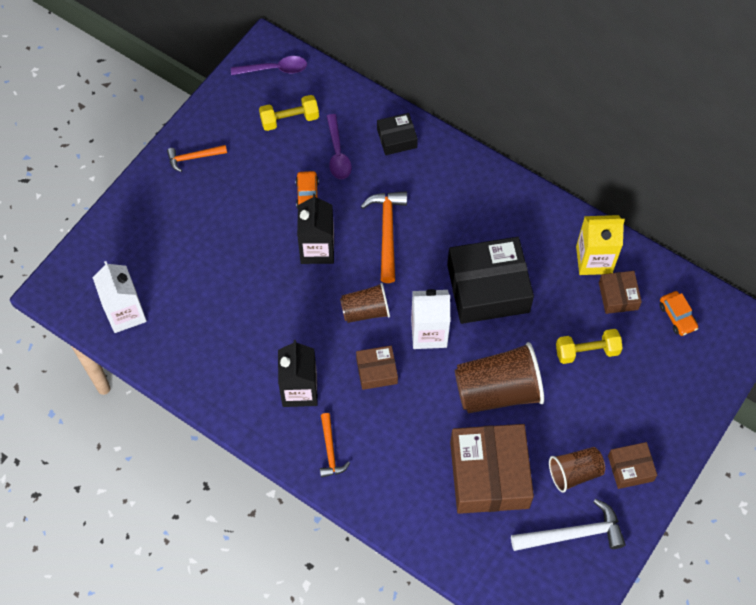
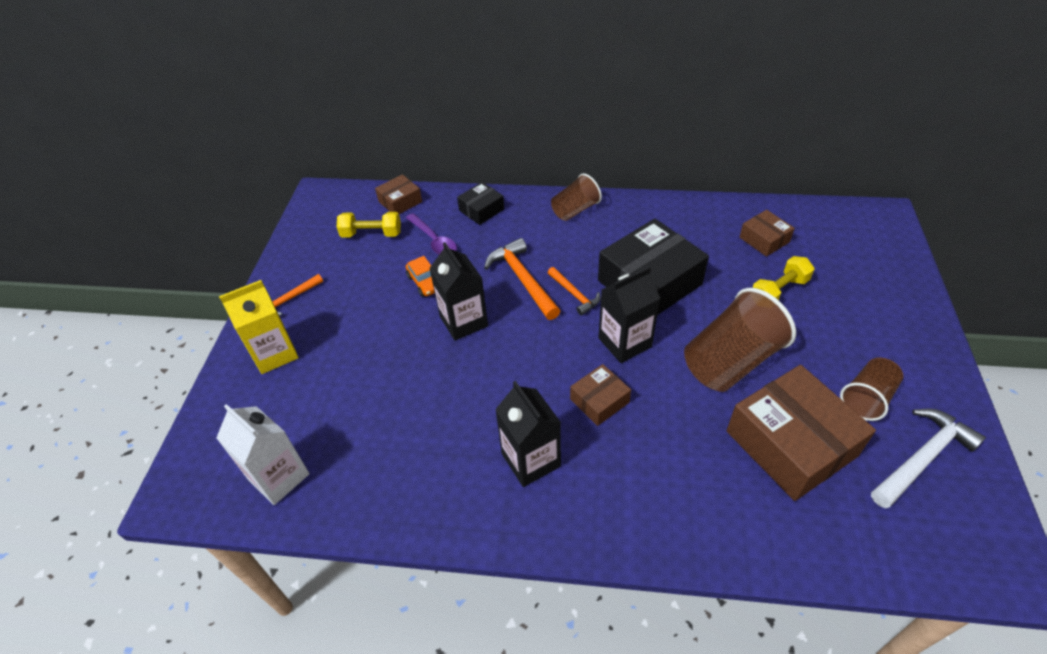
camera: 25 degrees left, 15 degrees down
purple spoon [231,56,307,75] -> none
yellow dumbbell [259,95,319,131] -> yellow dumbbell turned 45 degrees clockwise [337,212,401,238]
orange hammer [320,413,350,477] -> orange hammer moved to [548,267,601,316]
brown cup [340,283,390,323] -> brown cup moved to [551,173,602,221]
white carton [411,289,450,349] -> black carton [598,266,660,363]
yellow carton [576,215,625,275] -> yellow carton moved to [219,280,299,374]
brown box [608,442,657,489] -> brown box moved to [375,174,422,214]
orange car [659,291,698,336] -> none

